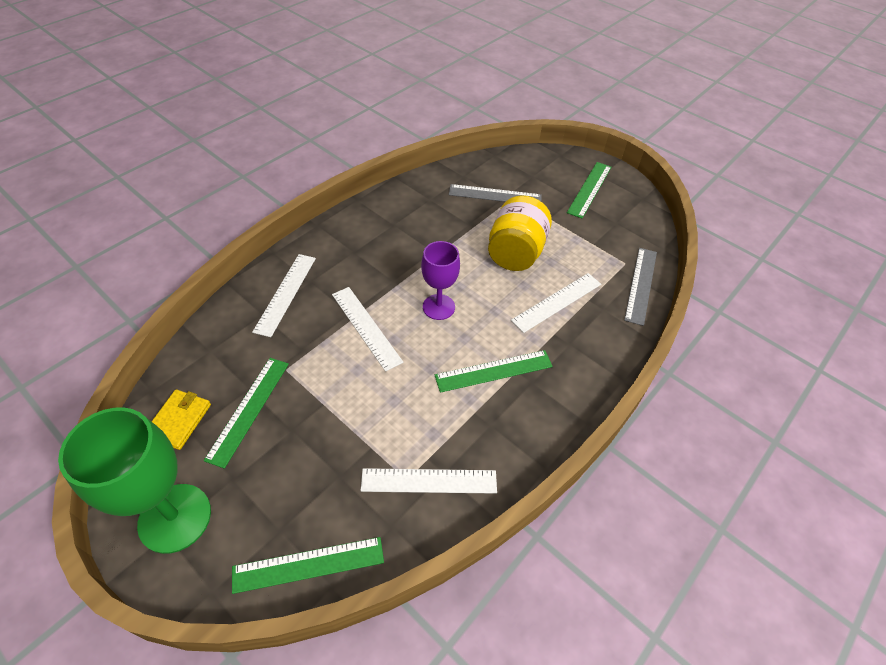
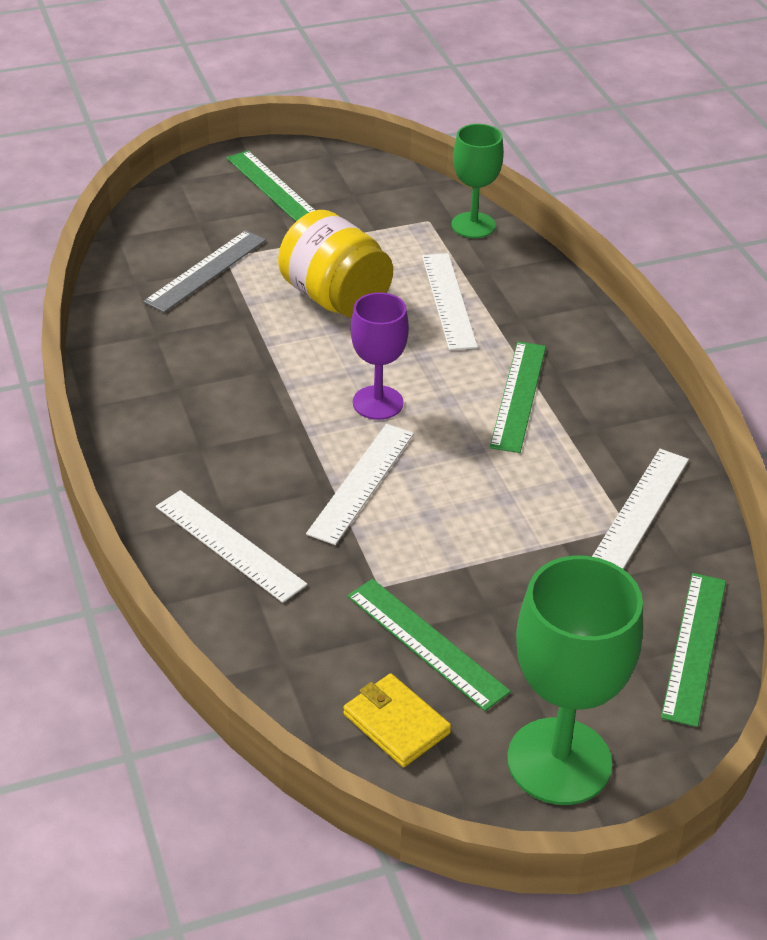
camera: 60 degrees left, 10 degrees down
white ruler [332,287,403,372] -> white ruler turned 60 degrees counterclockwise [306,424,414,545]
grey ruler [624,248,657,326] -> green goblet [451,124,504,238]

